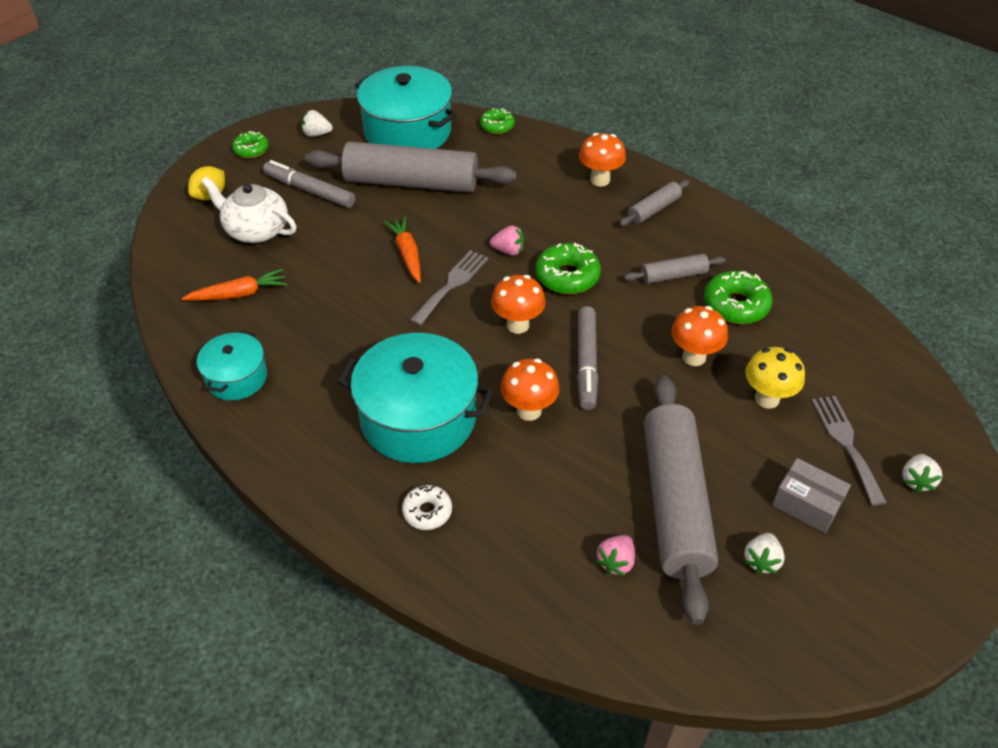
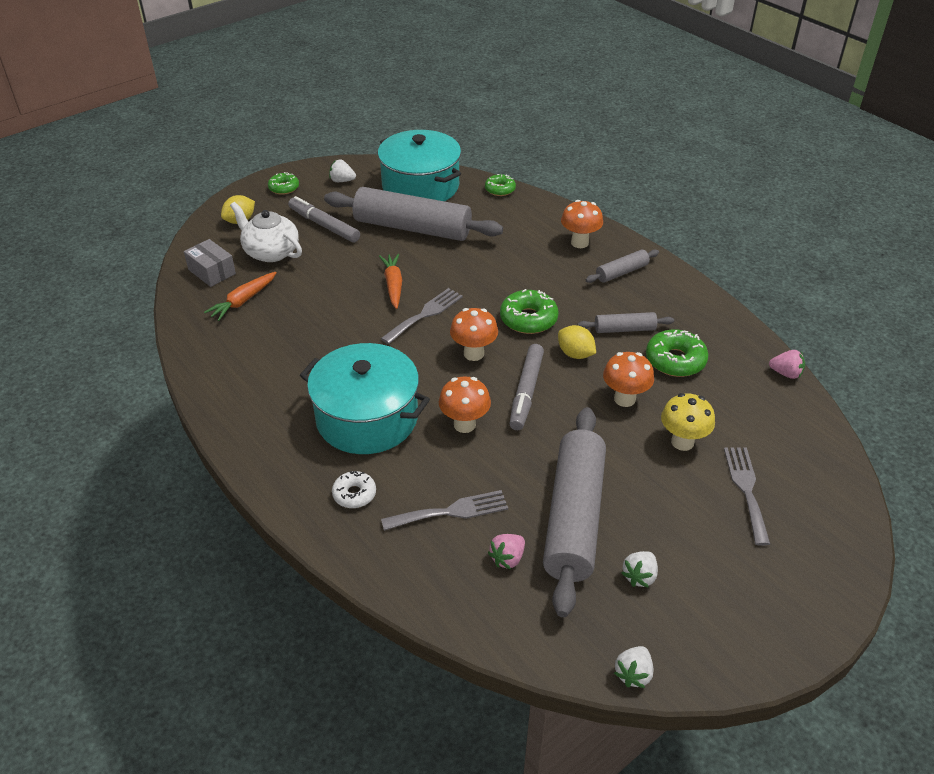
camera: 10 degrees right, 5 degrees down
orange carrot [182,269,287,301] -> orange carrot turned 135 degrees clockwise [204,272,277,321]
turquoise pot [197,330,267,400] -> none
pink strawberry [490,225,524,256] -> pink strawberry moved to [769,350,805,379]
grey box [772,458,851,533] -> grey box moved to [184,239,236,287]
white strawberry [902,454,942,493] -> white strawberry moved to [614,646,654,688]
none -> grey fork [381,490,508,531]
none -> yellow lemon [558,325,596,359]

